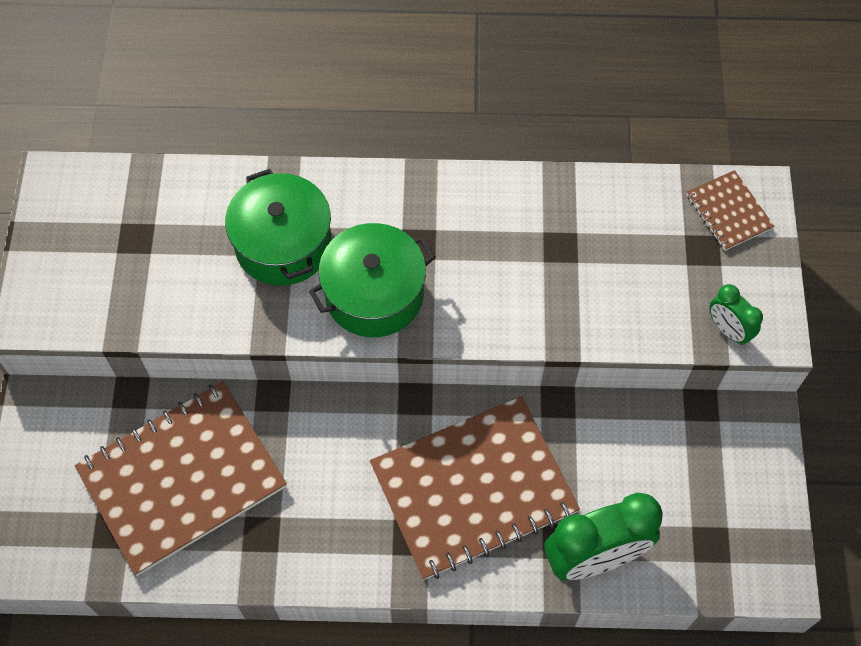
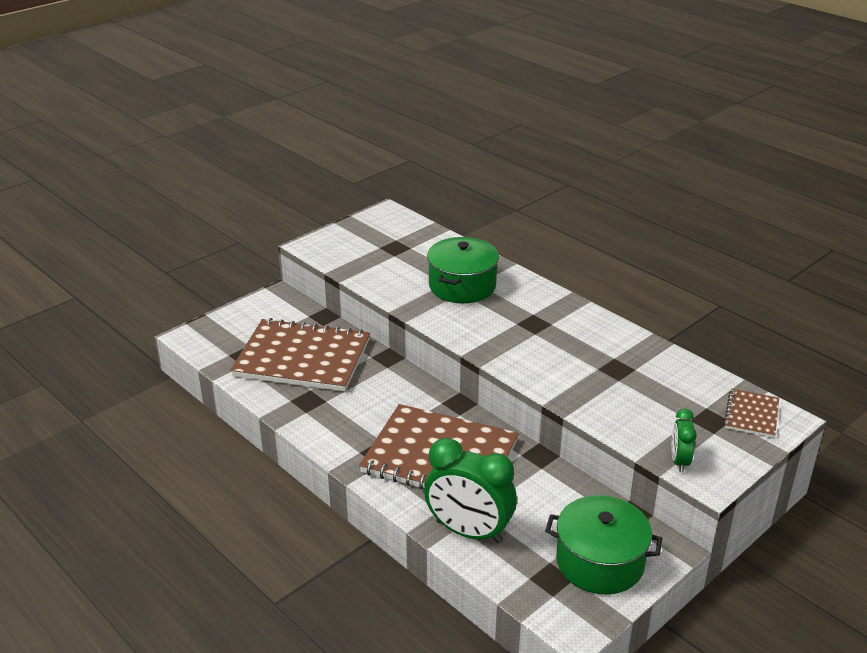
camera: 45 degrees right, 30 degrees down
green pot [309,223,435,337] -> green pot moved to [545,495,662,594]

